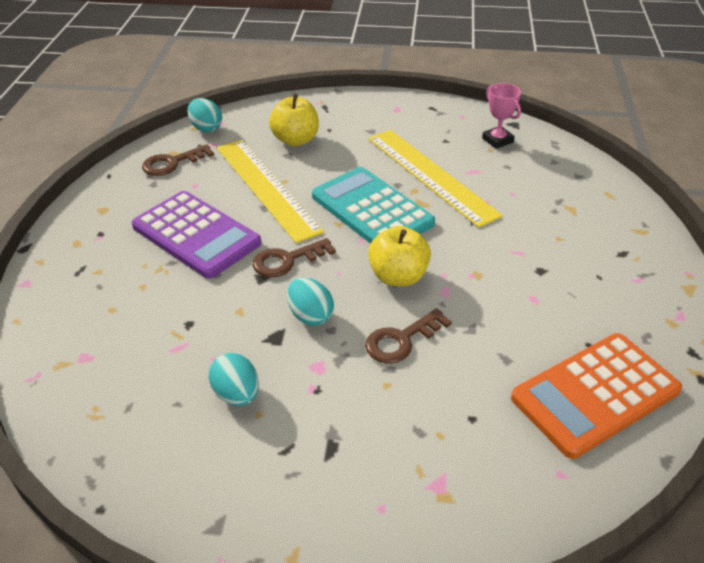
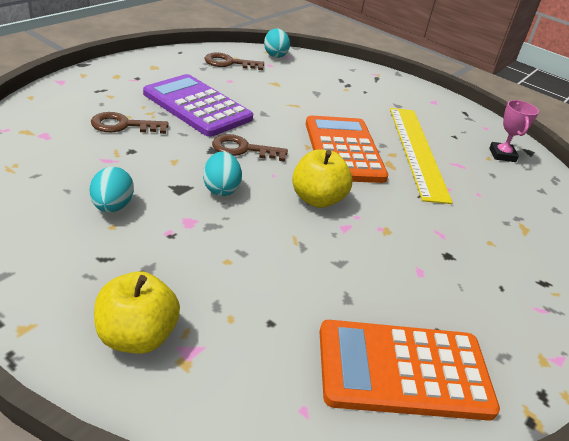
camera: 25 degrees right, 5 degrees down
purple calculator [132,191,262,279] -> purple calculator turned 150 degrees clockwise [143,74,253,137]
yellow ruler [217,140,324,243] -> none
yellow apple [269,94,319,146] -> yellow apple moved to [94,271,180,354]
turquoise calculator [312,167,435,244] -> orange calculator [306,116,388,183]
brown key [365,308,452,364] -> brown key moved to [91,112,168,134]

